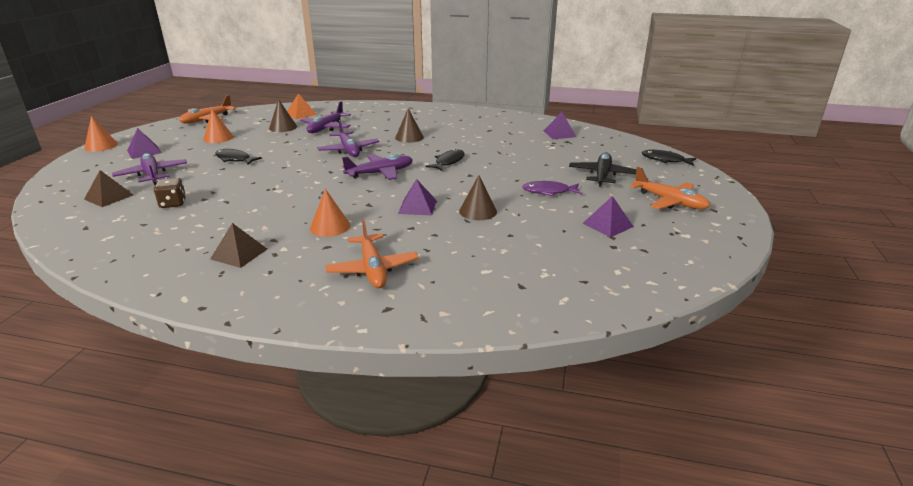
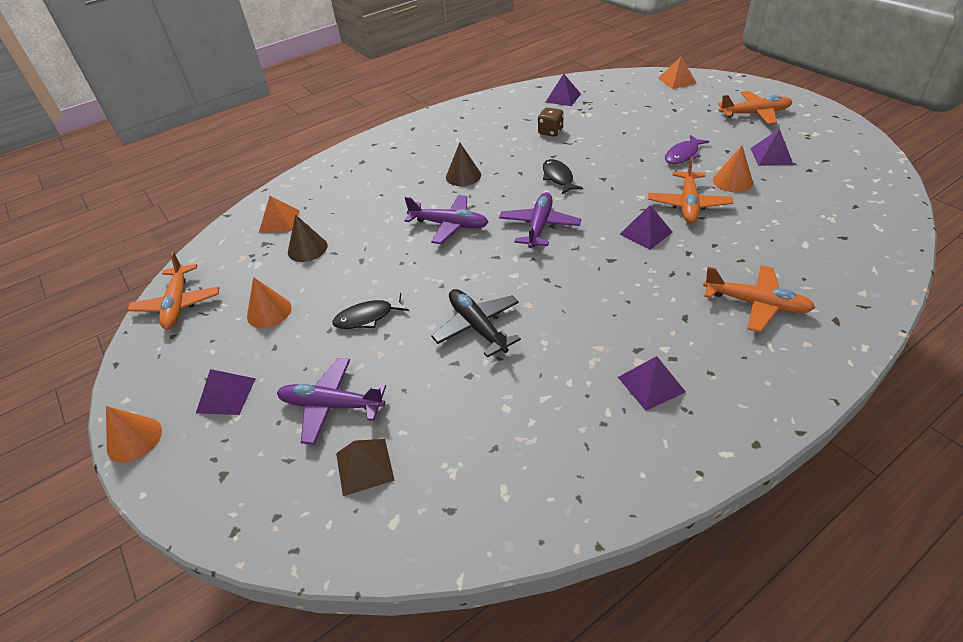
camera: 45 degrees left, 15 degrees up
brown dice [154,178,186,208] -> brown dice moved to [538,107,564,137]
brown pyramid [210,223,267,268] -> purple pyramid [618,356,686,411]
purple plane [300,101,351,133] -> none
orange cone [310,189,350,237] -> orange cone moved to [713,146,753,192]
brown cone [459,175,497,220] -> orange plane [648,156,733,223]
black plane [569,153,636,187] -> black plane moved to [431,289,521,358]
black fish [642,150,696,166] -> orange pyramid [658,56,696,89]

